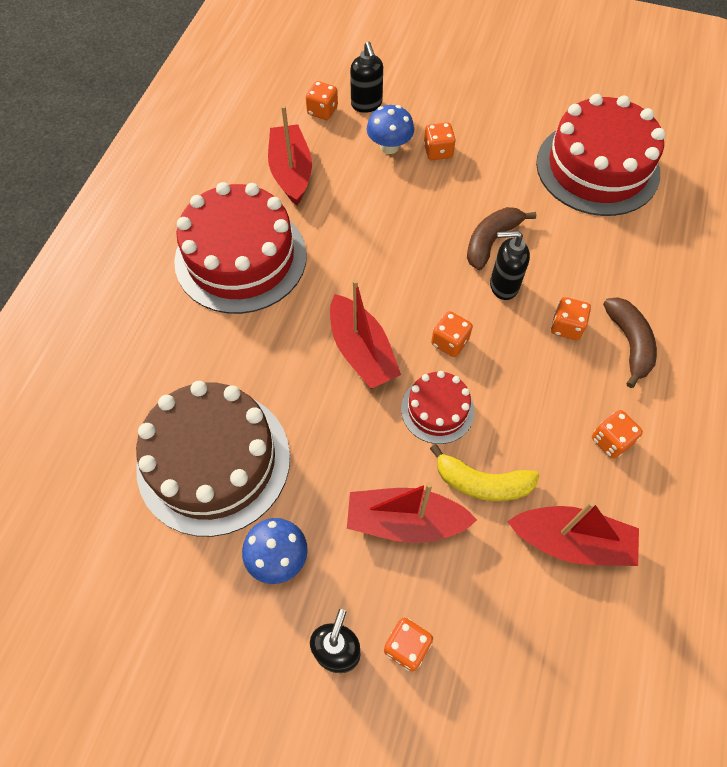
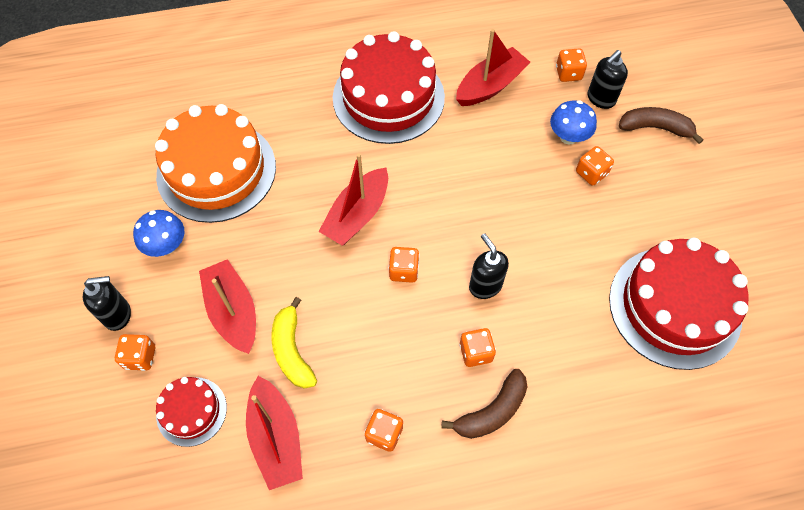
camera: 60 degrees right, 0 degrees up
brown cake [136,381,290,537] -> orange cake [155,104,276,223]
red cake [401,371,475,444] -> red cake moved to [156,377,227,447]
brown banana [467,207,536,270] -> brown banana moved to [619,107,704,144]

